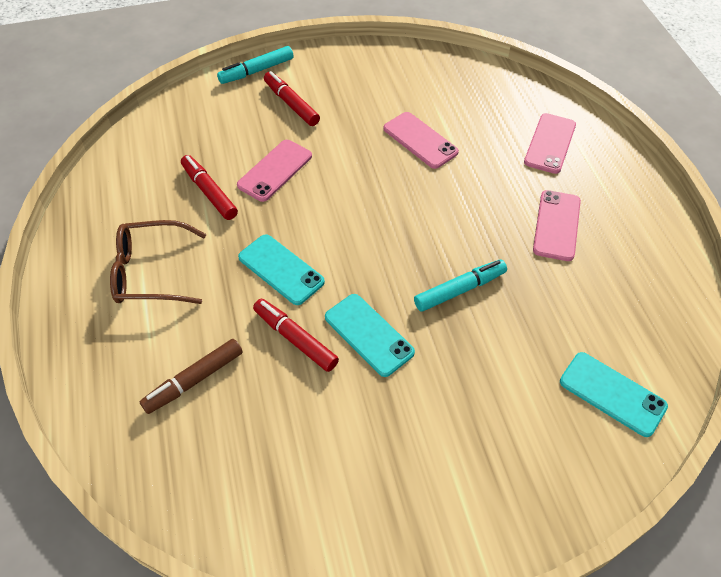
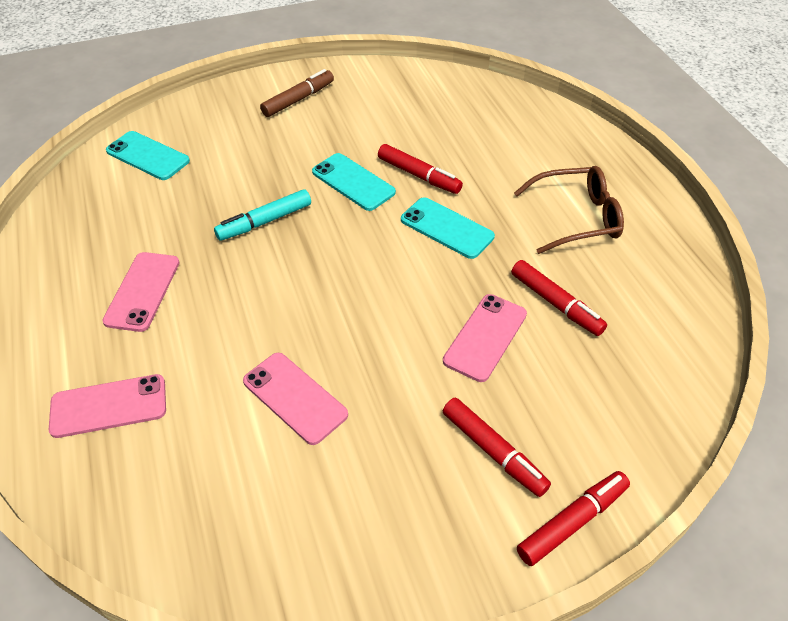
camera: 175 degrees right, 5 degrees down
brown marker [140,339,243,414] -> brown marker moved to [260,69,334,117]
turquoise marker [217,46,294,84] -> red marker [517,471,630,566]
pink phone [524,113,576,174] -> pink phone turned 60 degrees clockwise [49,374,166,438]

